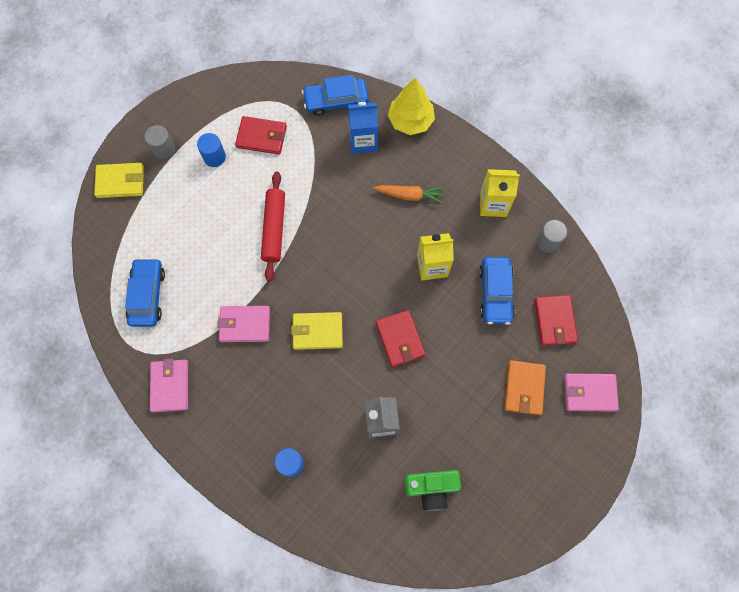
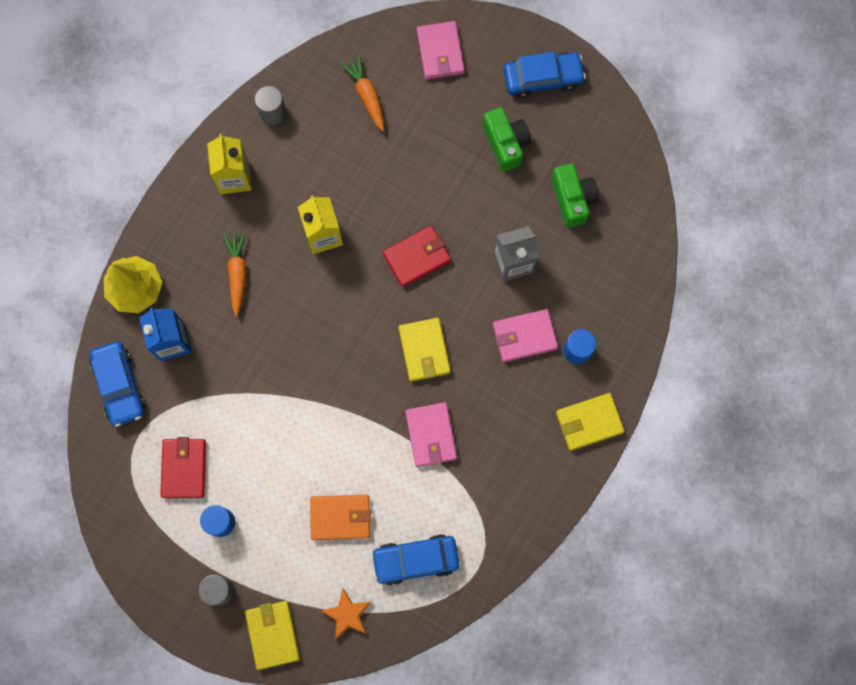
camera: 100 degrees left, 5 degrees up
pink wallet [150,359,188,412] -> pink wallet moved to [493,309,558,362]
red rolling pin [261,172,285,282] -> none
blue car [479,257,515,325] -> blue car moved to [504,52,586,98]
orange wallet [504,360,546,415] -> orange wallet moved to [310,495,371,540]
red wallet [534,295,578,346] -> orange carrot [340,54,384,132]
none -> orange star [321,588,371,640]
none -> green camera [483,107,532,172]
none -> yellow wallet [556,393,624,451]

